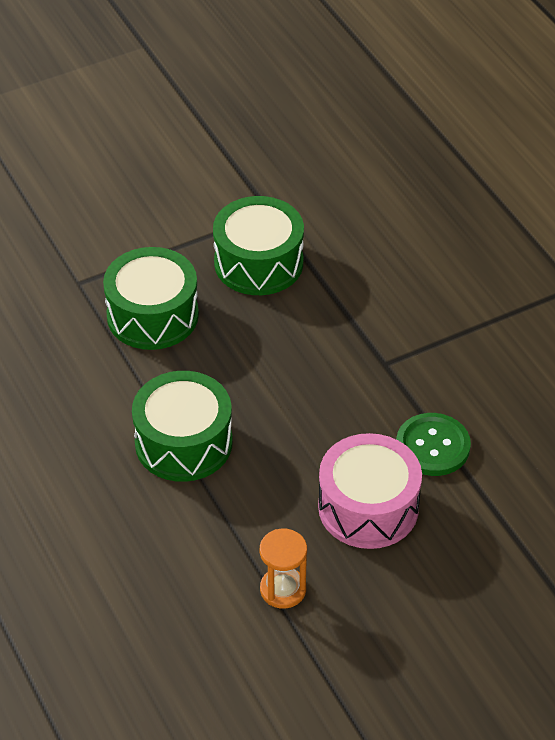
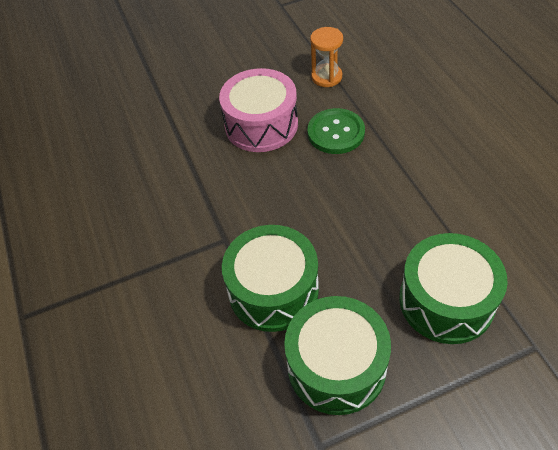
camera: 170 degrees left, 5 degrees up
green drum [132,371,233,482] -> green drum moved to [222,225,319,332]
green button [396,413,471,476] -> green button moved to [307,108,365,154]

